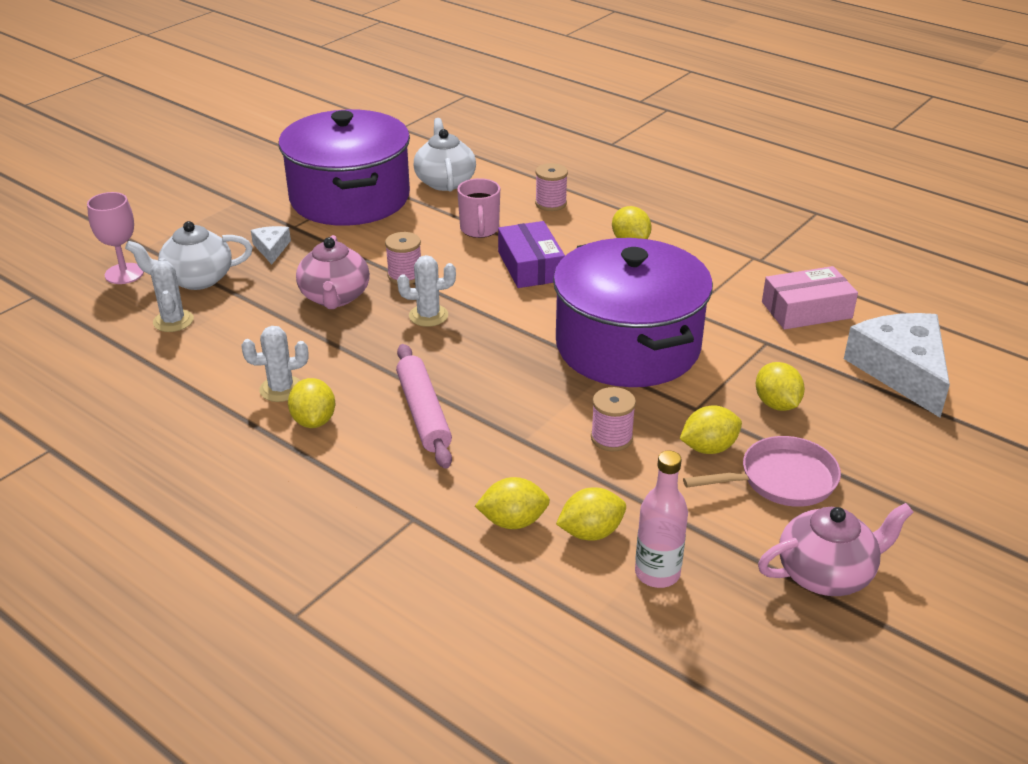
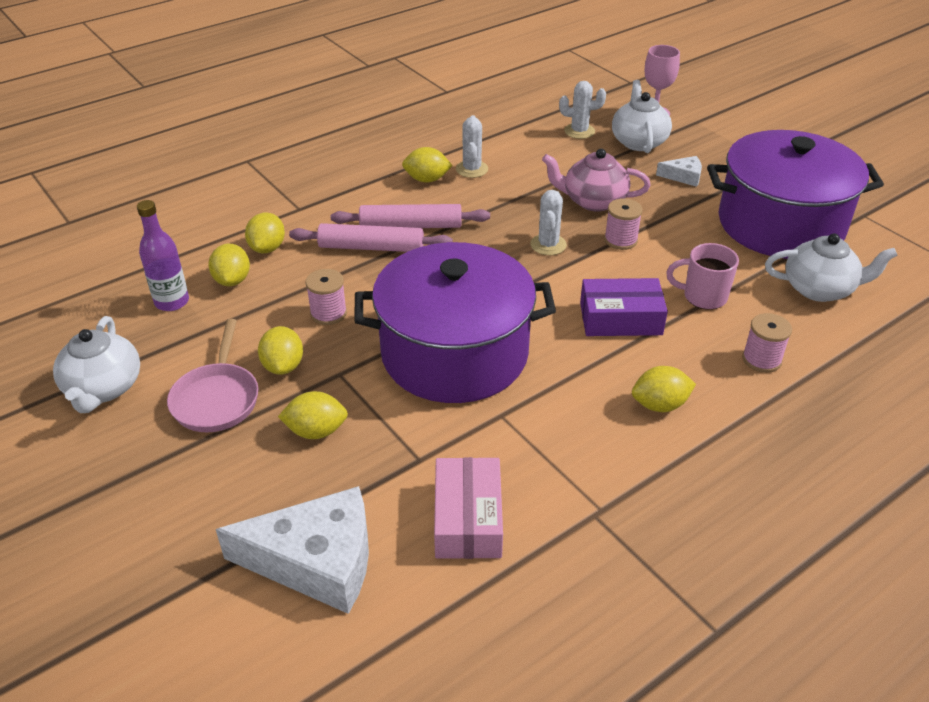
camera: 105 degrees right, 5 degrees up
pink bottle [635,451,688,588] -> purple bottle [137,200,189,311]
pink teapot [758,503,913,596] -> white teapot [53,316,140,413]
none -> pink rolling pin [289,223,453,252]

